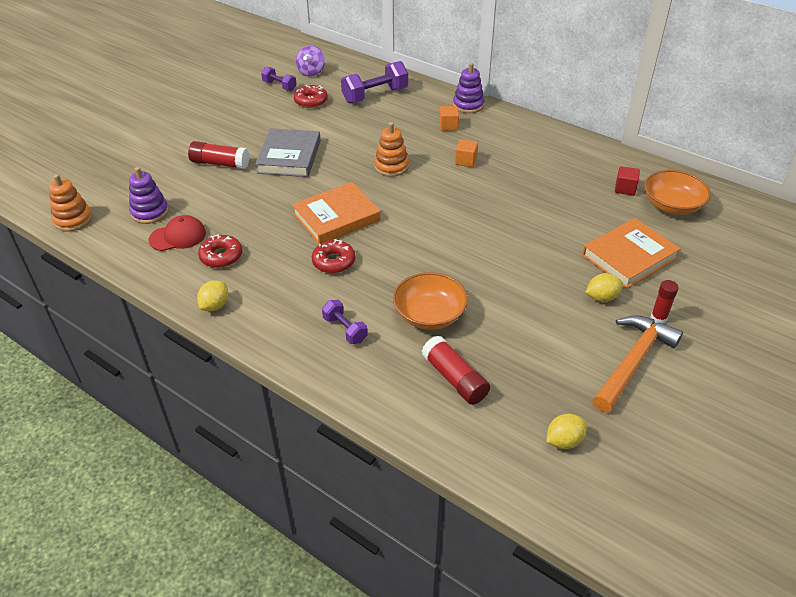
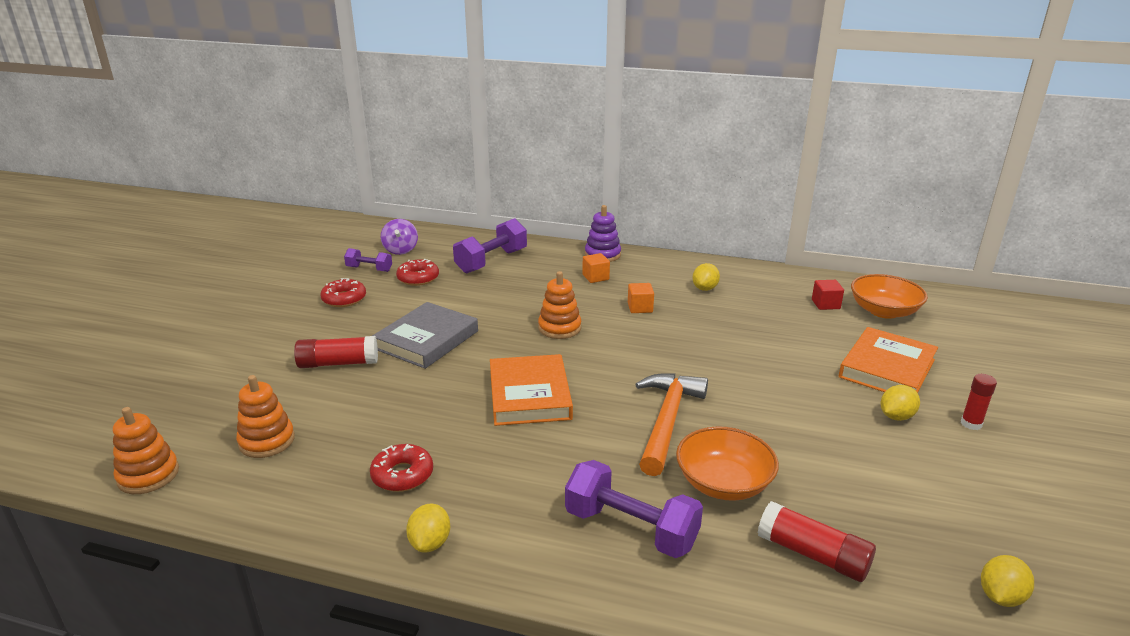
camera: 20 degrees left, 15 degrees down
purple stacking toy [129,167,169,224] -> orange stacking toy [236,375,295,458]
red cap [149,215,206,251] -> none
grey book [255,128,321,177] -> grey book turned 45 degrees clockwise [372,302,478,369]
orange book [292,182,381,244] -> orange book turned 45 degrees counterclockwise [490,354,573,426]
red donut [312,239,356,273] -> red donut moved to [320,278,366,307]
purple dumbbell [322,300,367,344] -> purple dumbbell [565,460,703,558], size x1.76
orange hammer [593,315,683,413] -> orange hammer moved to [635,373,708,476]
none -> yellow lemon [692,263,720,291]

